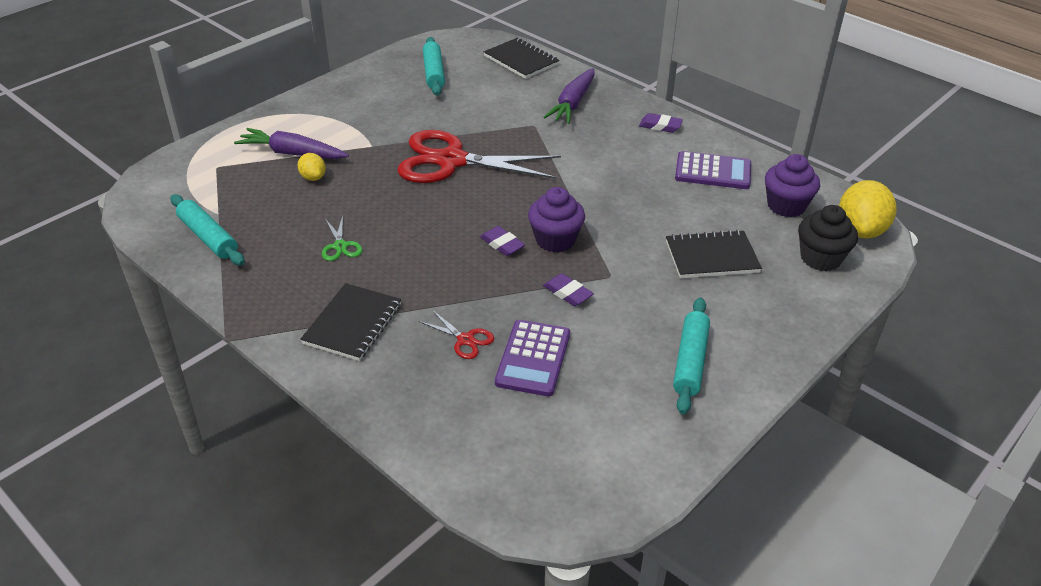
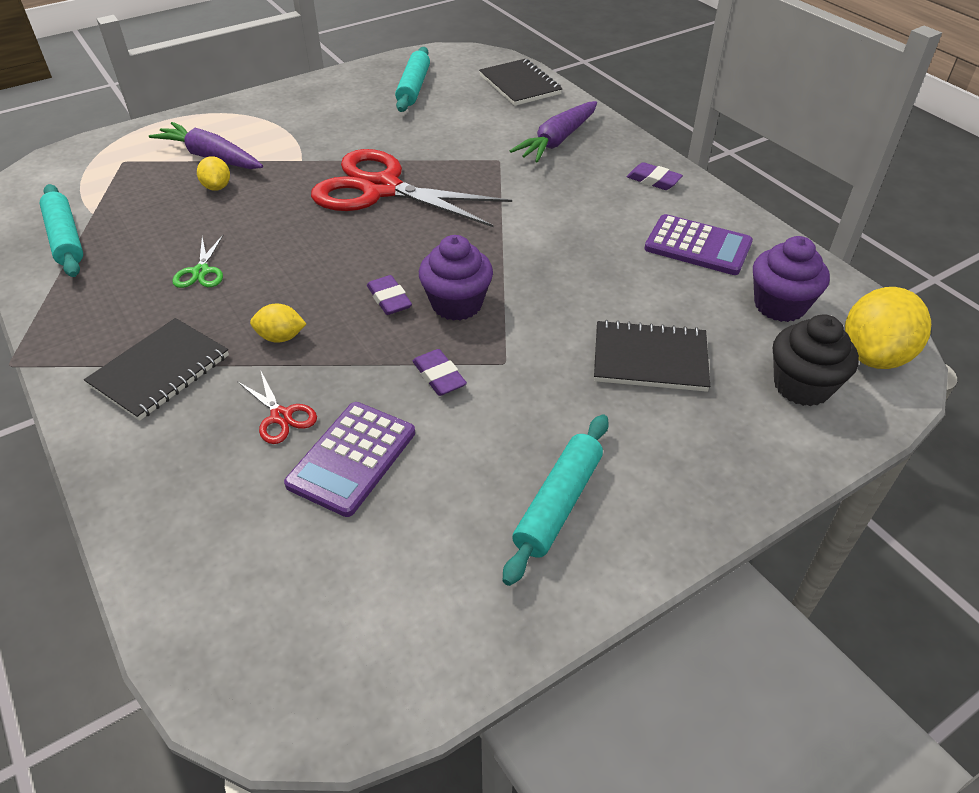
camera: 15 degrees right, 5 degrees up
none -> yellow lemon [250,304,306,343]

